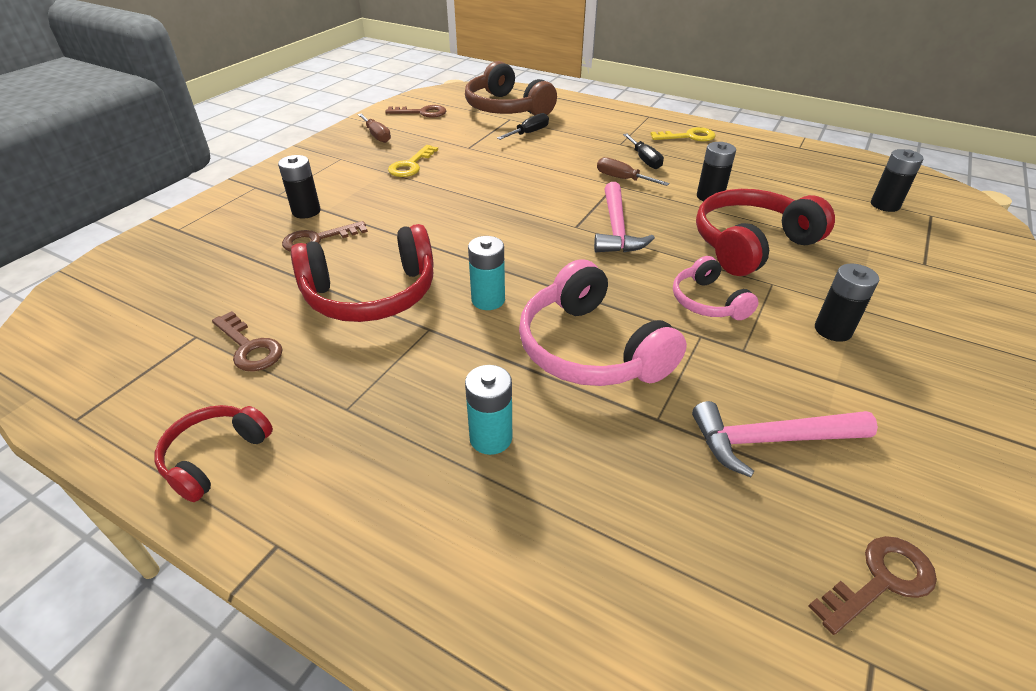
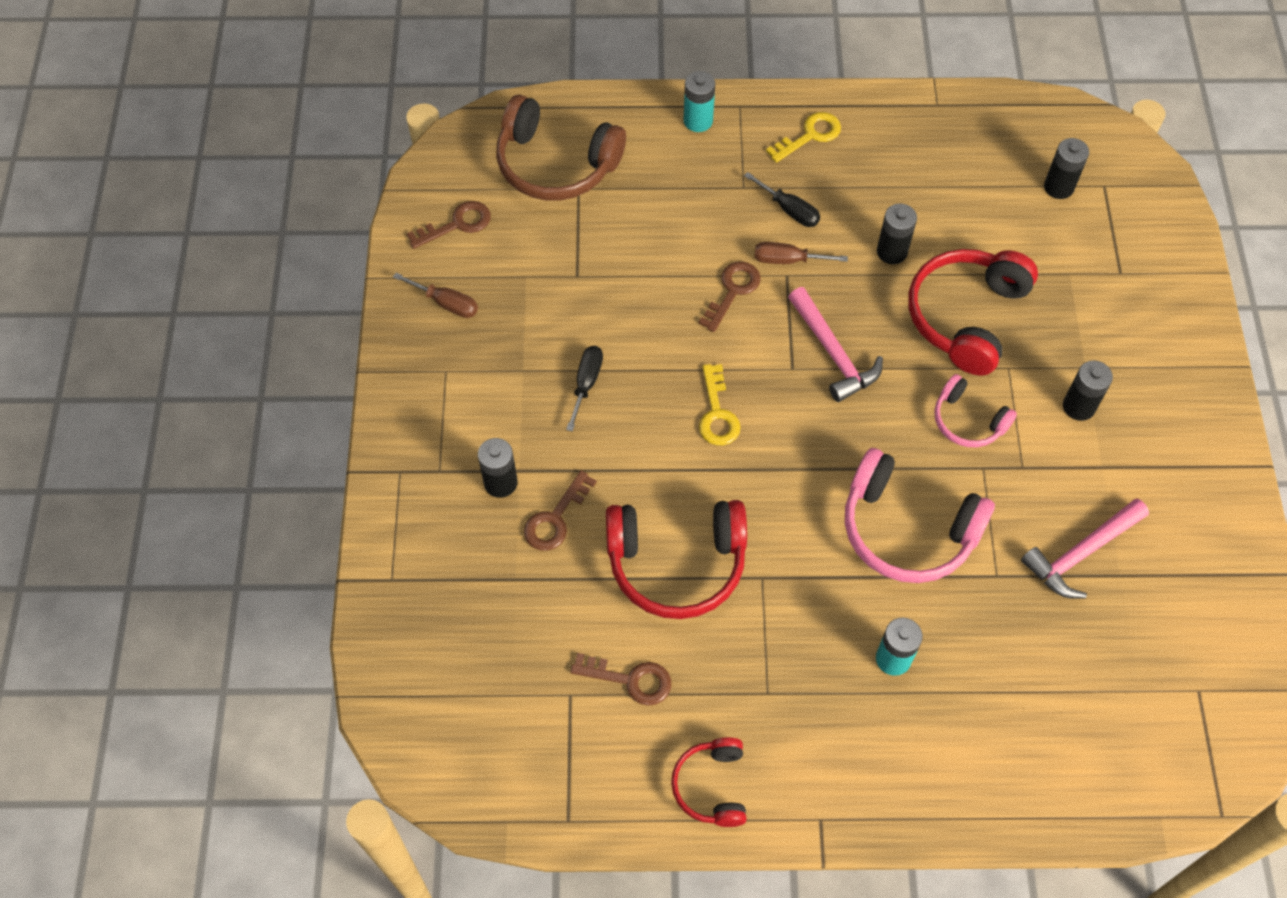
camera: 30 degrees left, 20 degrees up
red headphones [291,224,433,322] -> red headphones turned 45 degrees clockwise [606,500,747,619]
yellow key [388,145,438,177] -> yellow key moved to [699,364,741,445]
turquoise battery [468,236,505,310] -> turquoise battery moved to [684,71,715,132]
black screwdriver [497,113,549,140] -> black screwdriver moved to [566,346,603,431]
brown key [808,536,937,635] -> brown key moved to [698,261,761,332]

